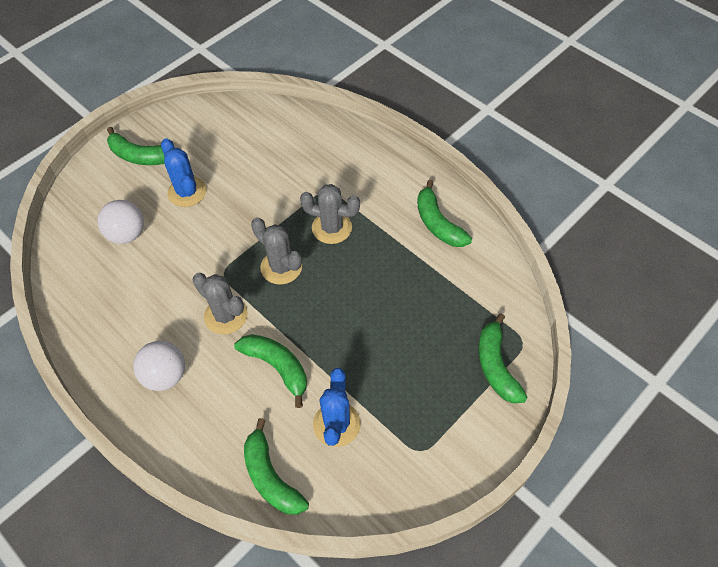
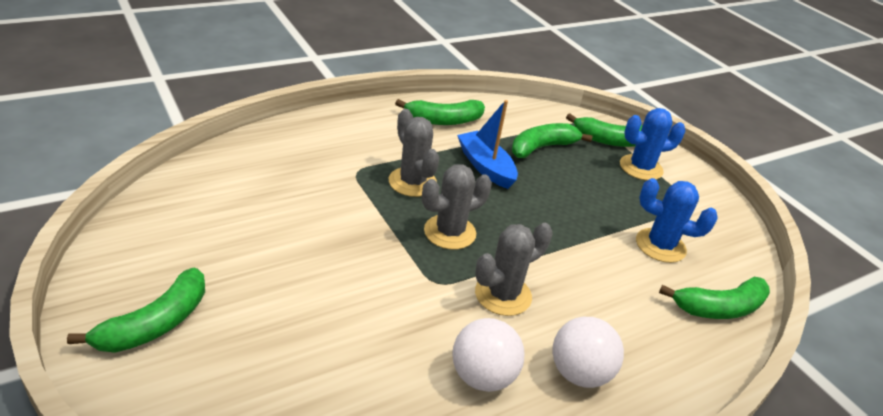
camera: 80 degrees left, 20 degrees down
white ball [98,200,144,244] -> white ball moved to [452,318,525,392]
blue cactus [161,138,206,207] -> blue cactus moved to [620,108,685,180]
green banana [234,334,307,408] -> green banana moved to [512,123,593,158]
grey cactus [300,184,360,244] -> grey cactus turned 60 degrees counterclockwise [389,109,439,197]
none -> blue boat [457,100,518,189]

